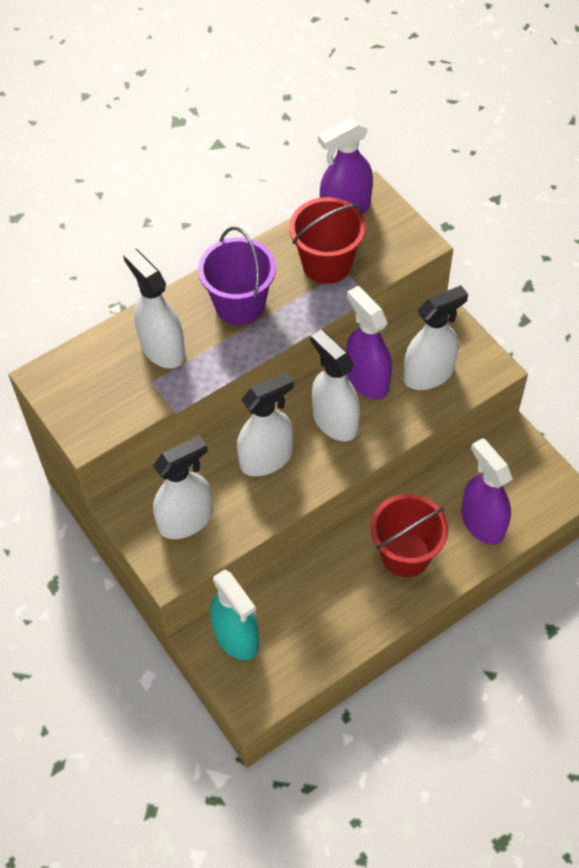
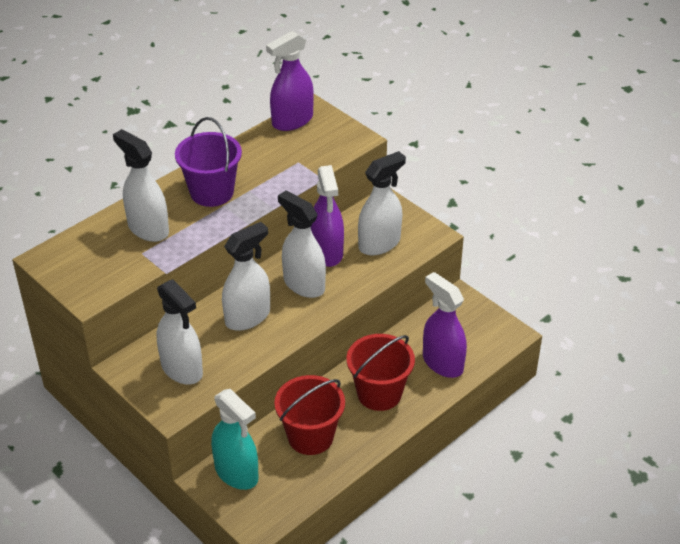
camera: 10 degrees left, 15 degrees down
white spray bottle [153,435,213,539] -> white spray bottle turned 90 degrees clockwise [156,279,203,385]
red bucket [289,197,366,284] -> red bucket moved to [274,375,345,455]
purple spray bottle [346,286,392,399] -> purple spray bottle turned 150 degrees counterclockwise [311,165,344,267]

